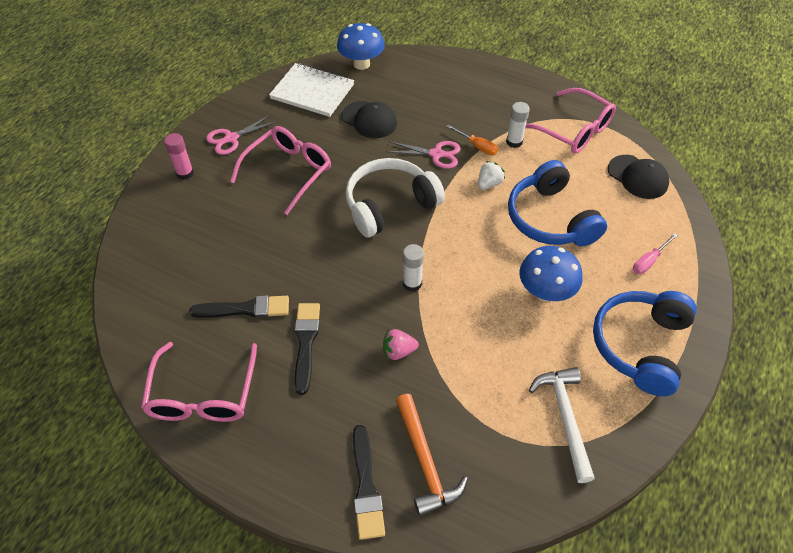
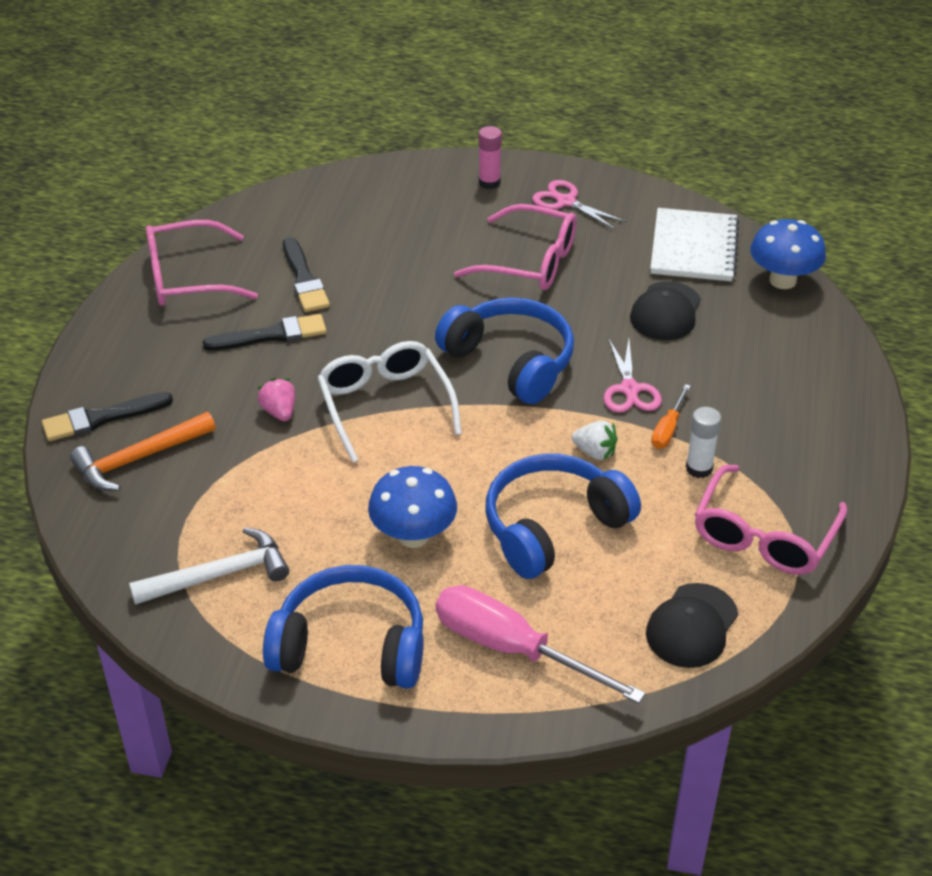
camera: 75 degrees right, 10 degrees down
white headphones [346,158,445,238] -> blue headphones [435,298,574,404]
white glue stick [403,244,424,292] -> white glasses [317,341,462,463]
pink screwdriver [633,233,678,274] -> pink screwdriver [436,585,646,704], size x2.11

